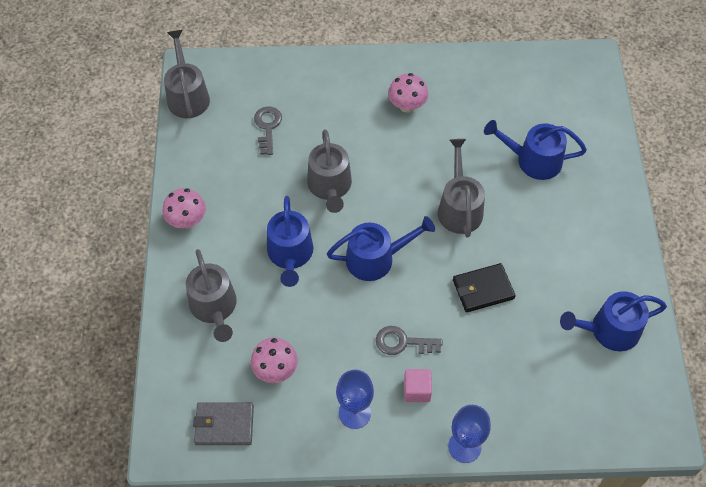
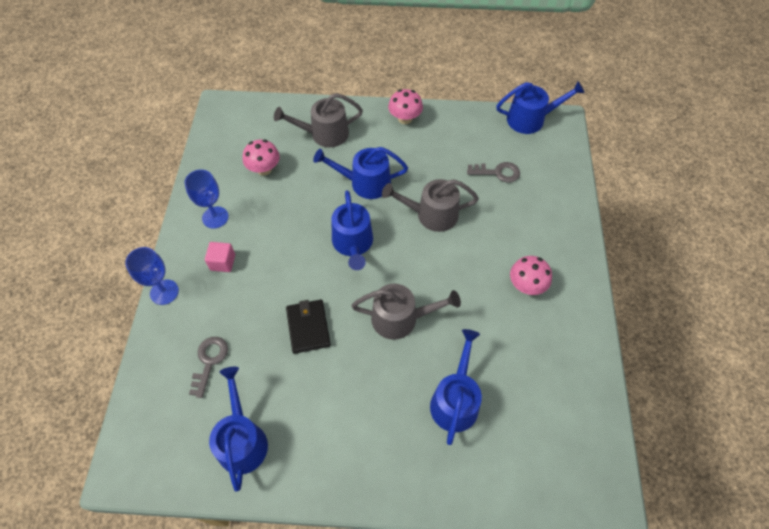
camera: 95 degrees right, 0 degrees up
grey watering can [164,30,210,118] -> blue watering can [496,81,585,134]
grey wallet [193,402,254,445] -> none
grey key [376,326,443,355] -> grey key moved to [189,337,228,398]

